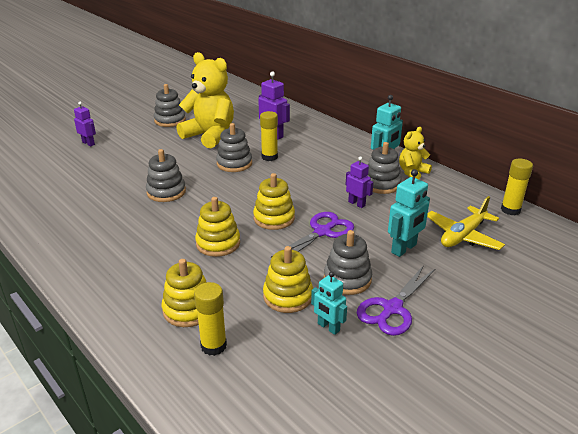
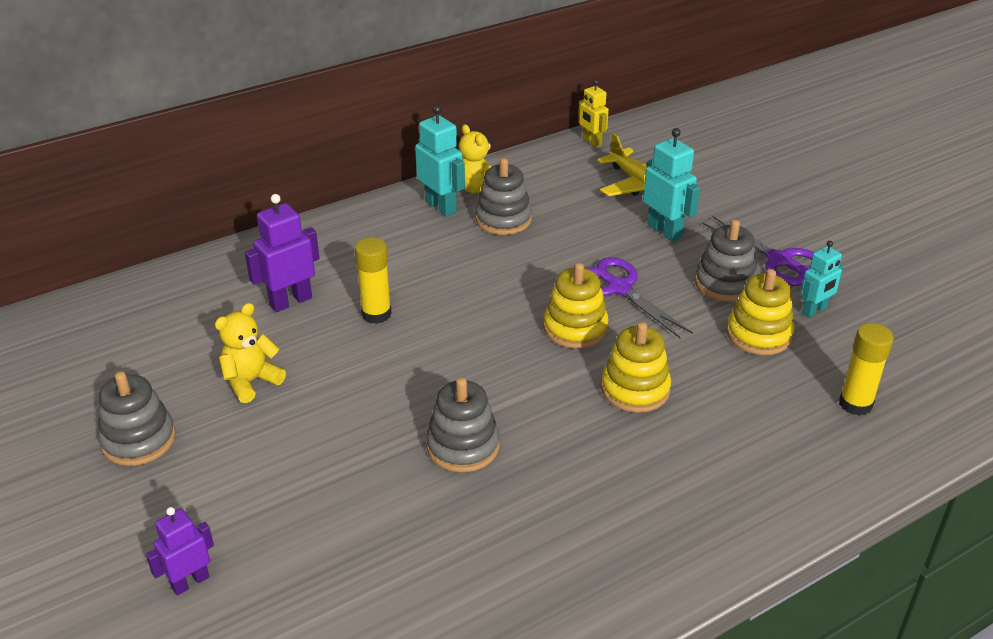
camera: 80 degrees left, 5 degrees up
yellow stacking toy [162,259,206,327] -> none
yellow teddy bear [176,52,234,148] -> yellow teddy bear [215,303,286,403], size x0.52
grey stacking toy [216,123,252,172] -> none
purple robot [345,156,373,208] -> none
yellow glue stick [501,159,533,215] -> yellow robot [578,80,609,147]

